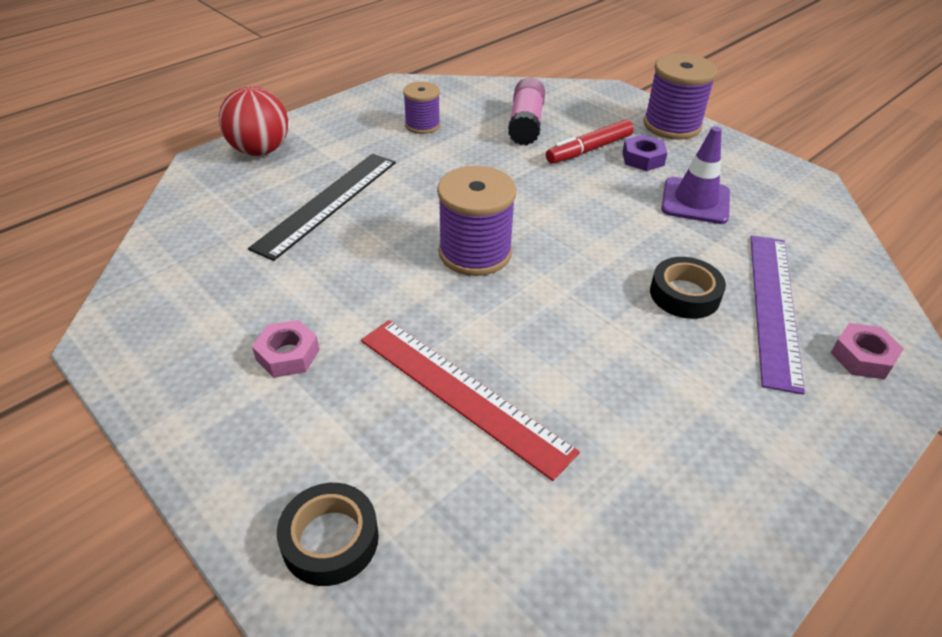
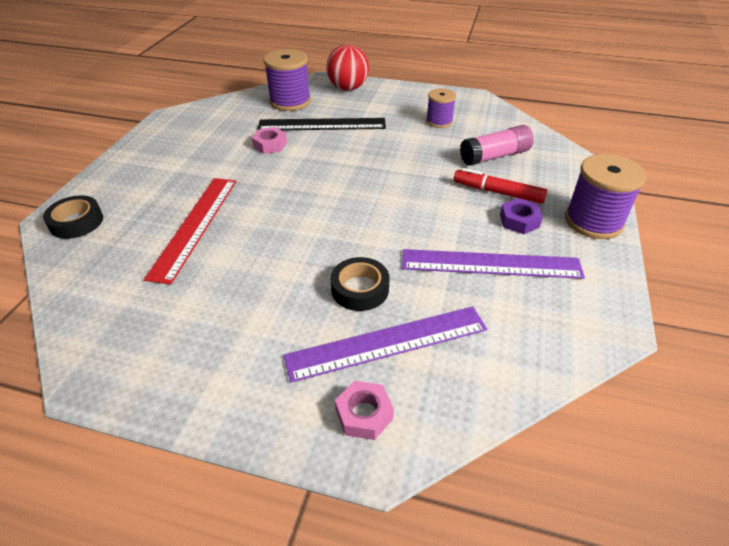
camera: 60 degrees right, 0 degrees up
pink nut [252,320,319,378] -> pink nut moved to [252,127,287,154]
purple spool [437,166,517,276] -> purple spool moved to [263,49,311,111]
purple traffic cone [661,126,730,224] -> purple ruler [402,249,585,279]

